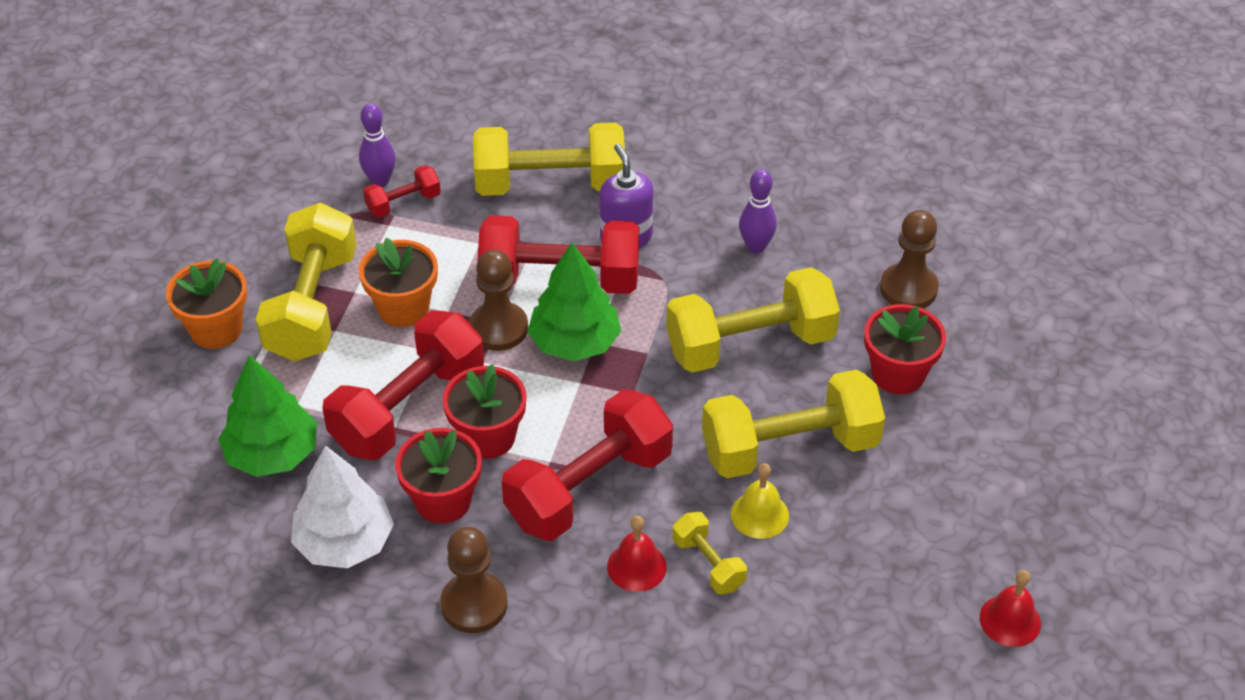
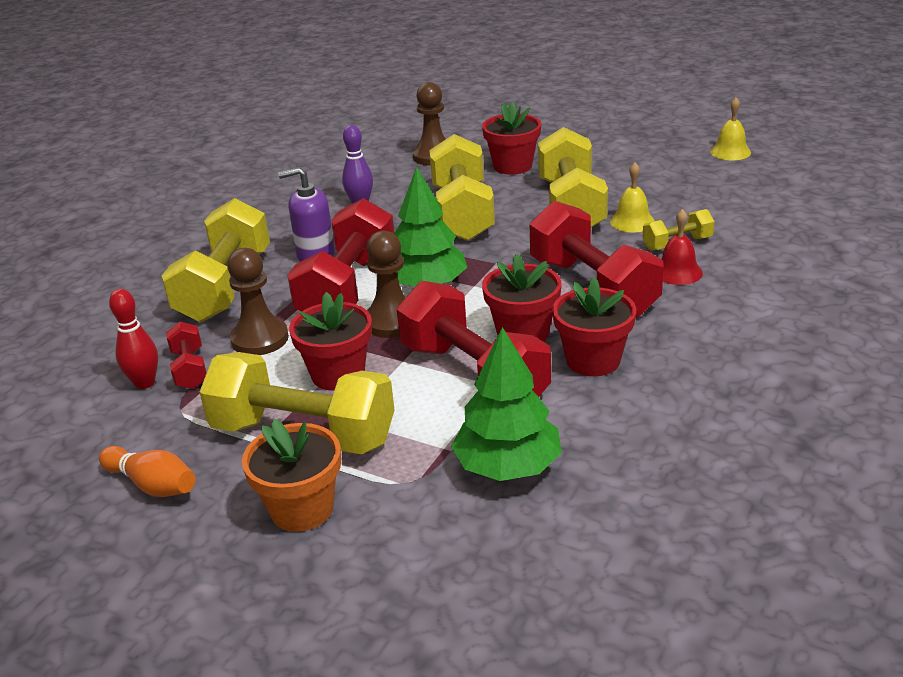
camera: 75 degrees left, 15 degrees down
white tree [291,445,394,568] -> none
purple bowling pin [359,103,396,187] -> red bowling pin [109,289,158,389]
orange flower pot [359,238,438,327] -> red flower pot [289,292,372,391]
brown pawn [440,527,507,633] -> brown pawn moved to [227,248,289,355]
red bell [980,570,1041,647] -> yellow bell [710,97,751,160]
none -> orange bowling pin [99,446,195,497]

